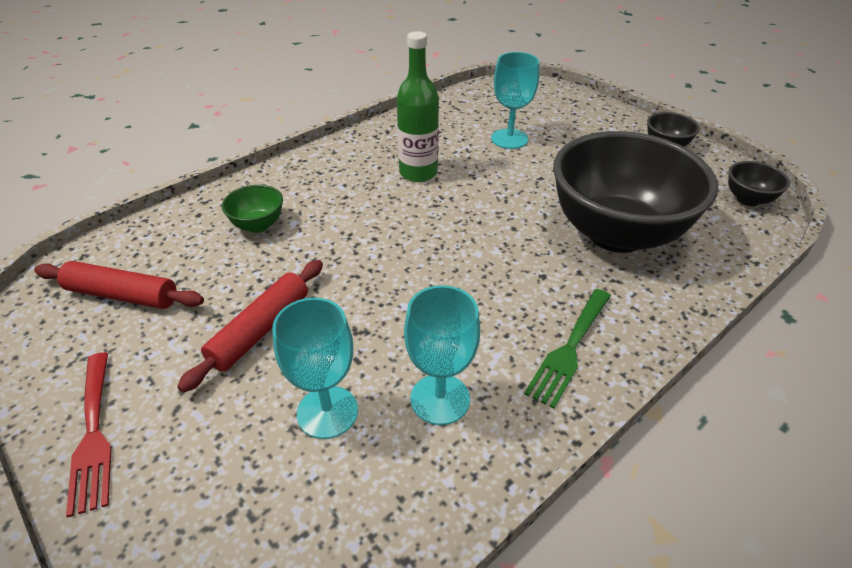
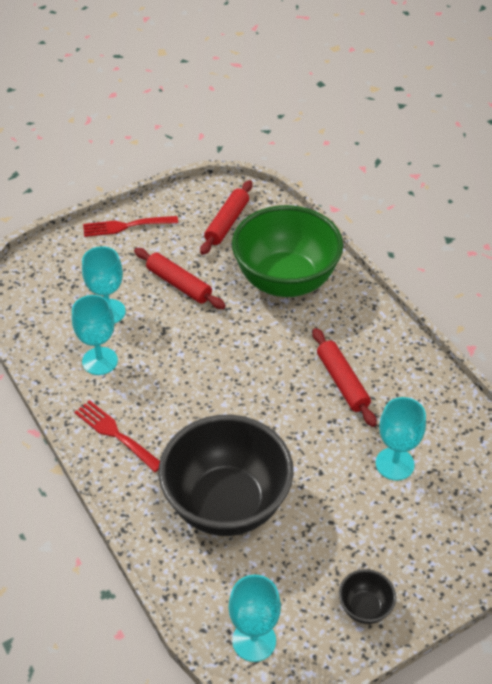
camera: 100 degrees right, 5 degrees up
green bowl [222,185,283,233] -> green bowl [232,205,343,297], size x2.47
green bottle [397,31,439,182] -> red rolling pin [312,328,377,427]
green fork [524,289,611,409] -> red fork [74,400,160,472]
black bowl [728,161,790,206] -> turquoise goblet [229,575,281,662]

